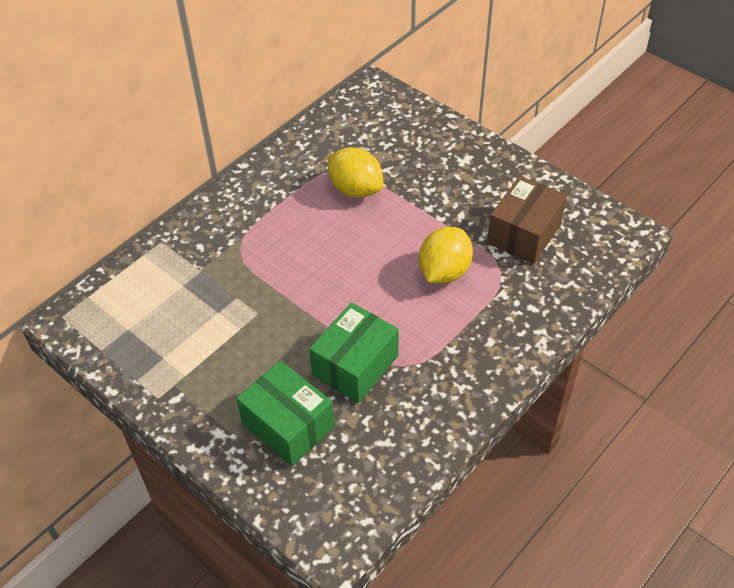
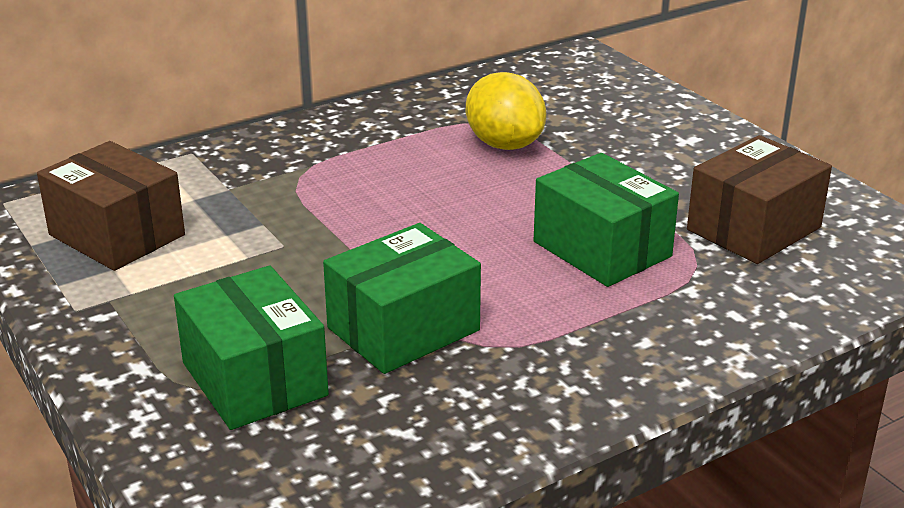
camera: 15 degrees right, 20 degrees down
yellow lemon [419,227,473,284] -> green box [534,153,679,287]
none -> brown box [37,141,185,271]

